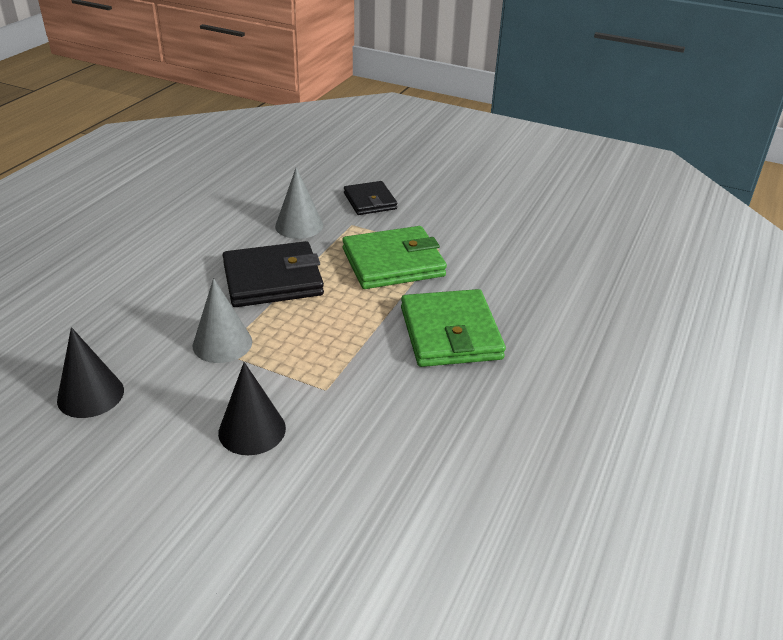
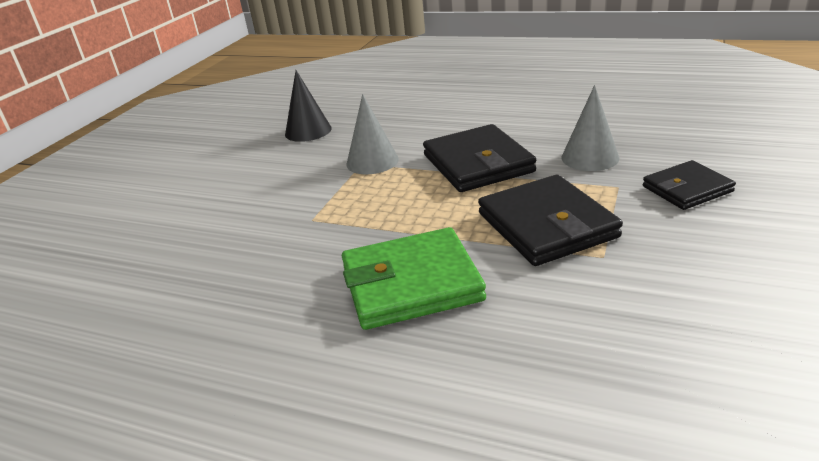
camera: 90 degrees right, 5 degrees down
black cone [218,362,286,455] -> none
green wallet [342,226,447,289] -> black wallet [478,175,623,266]

